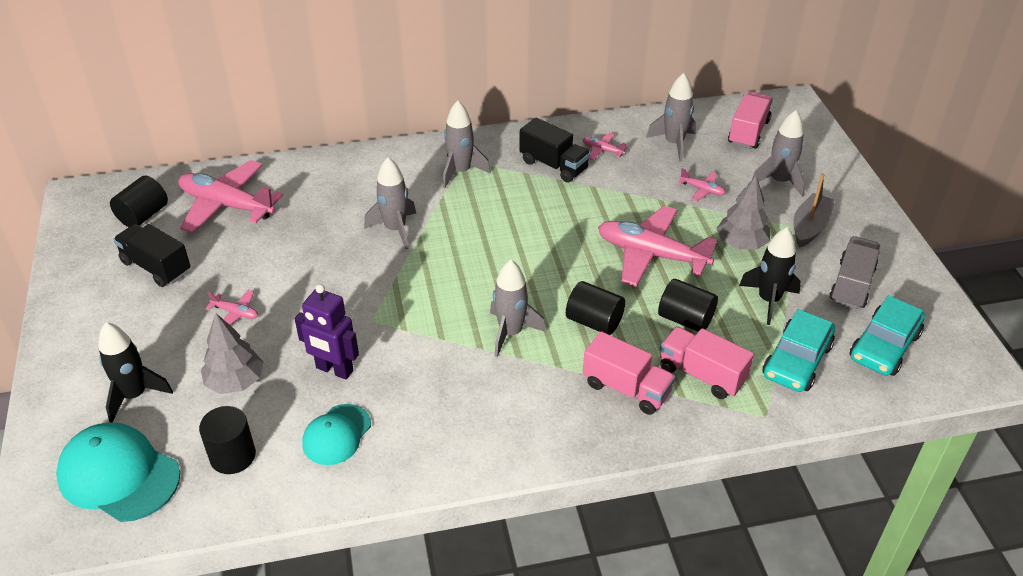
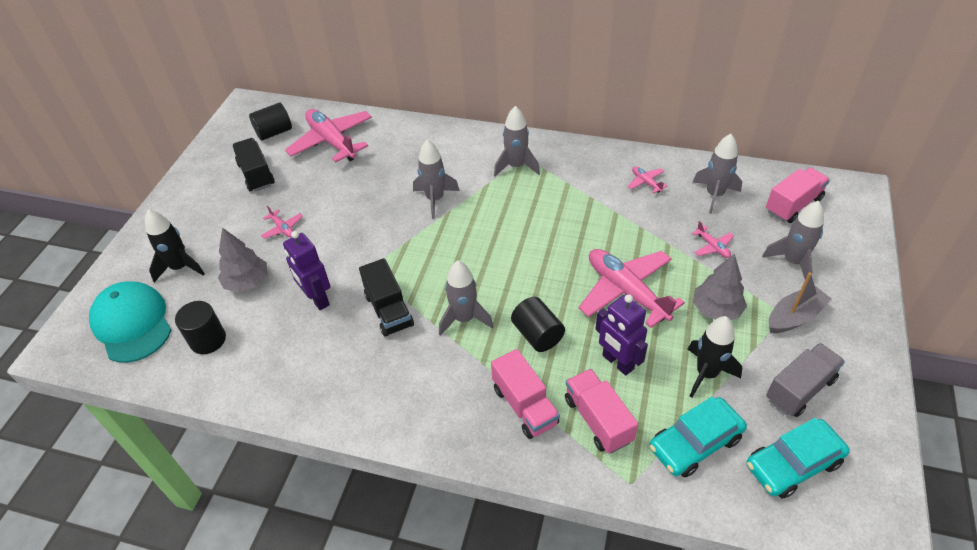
camera: 30 degrees right, 5 degrees up
turquoise cap [303,404,371,465] -> none
black truck [520,117,591,183] -> black truck moved to [359,258,414,337]
black cylinder [658,279,718,332] -> purple robot [595,294,648,376]

